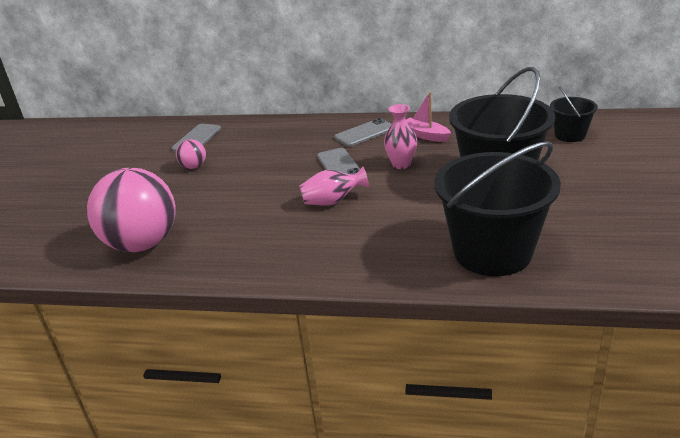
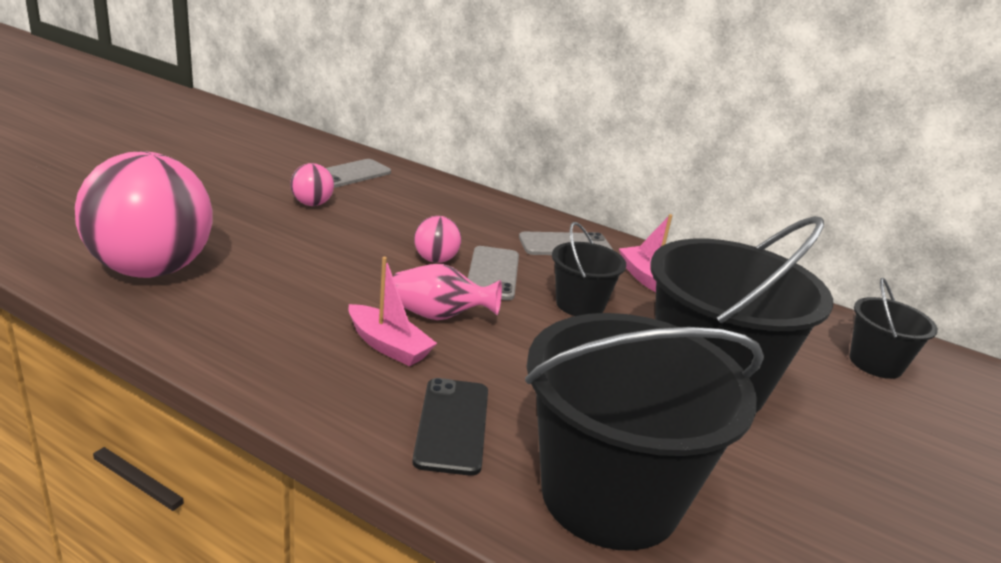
camera: 15 degrees right, 5 degrees down
pink vase [384,104,417,169] -> black bucket [552,222,626,316]
none -> pink boat [349,257,437,366]
none -> black phone [412,378,488,476]
none -> pink ball [414,216,461,263]

